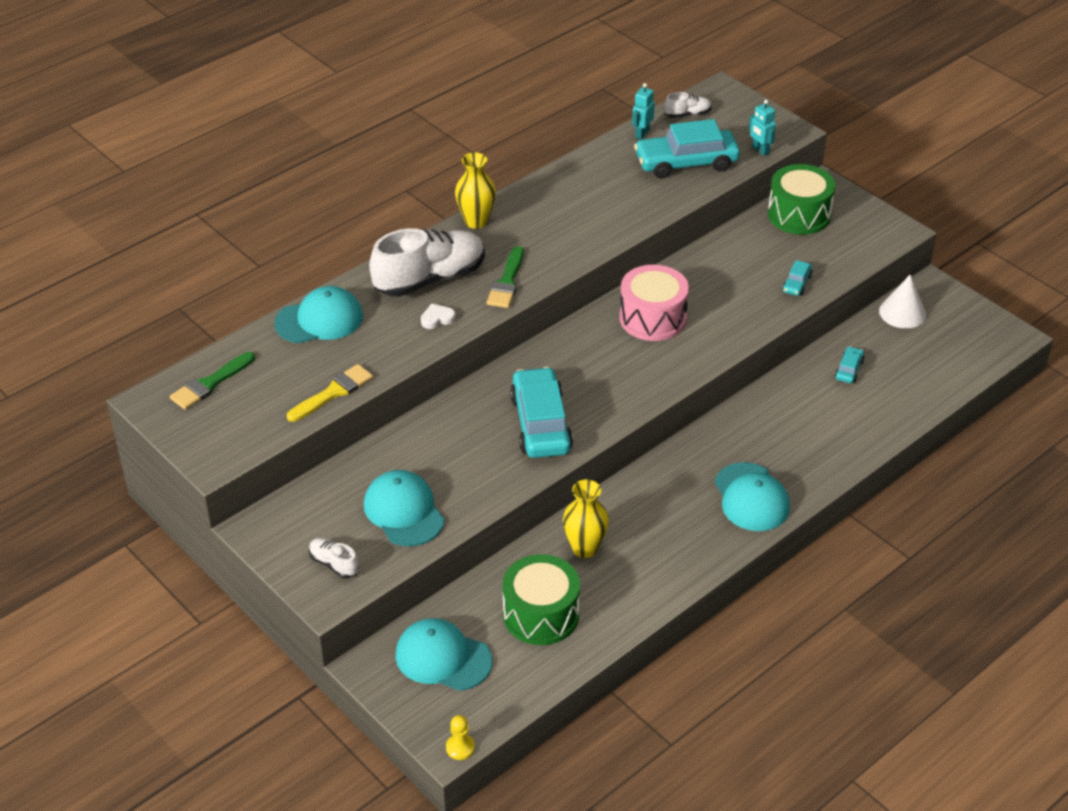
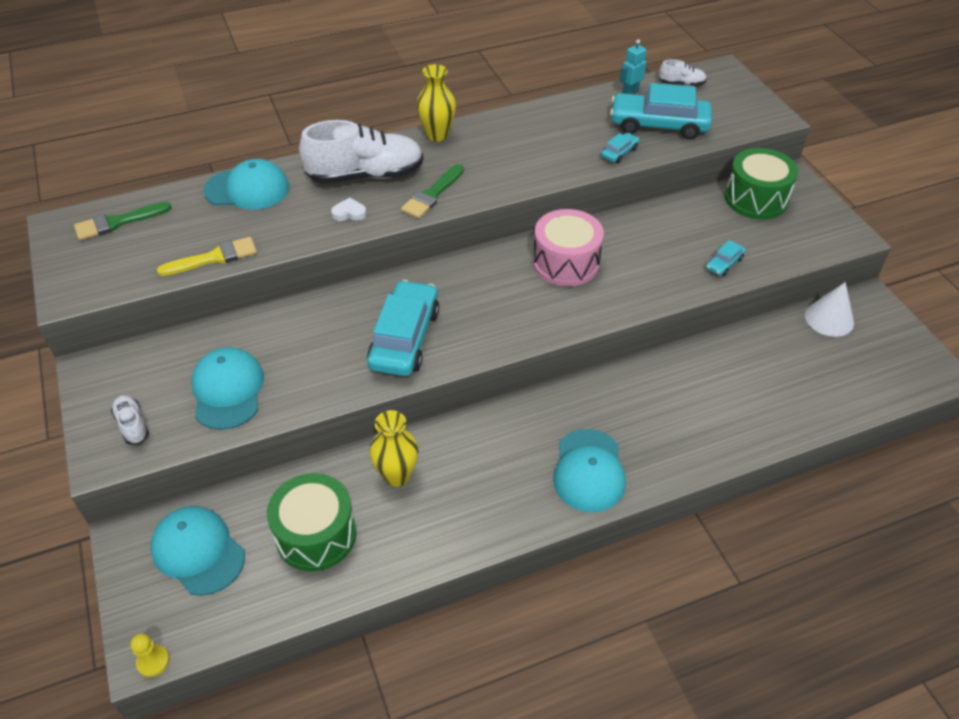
camera: 20 degrees right, 5 degrees up
turquoise robot [749,99,776,156] -> none
turquoise car [835,346,864,383] -> turquoise car moved to [601,133,639,163]

